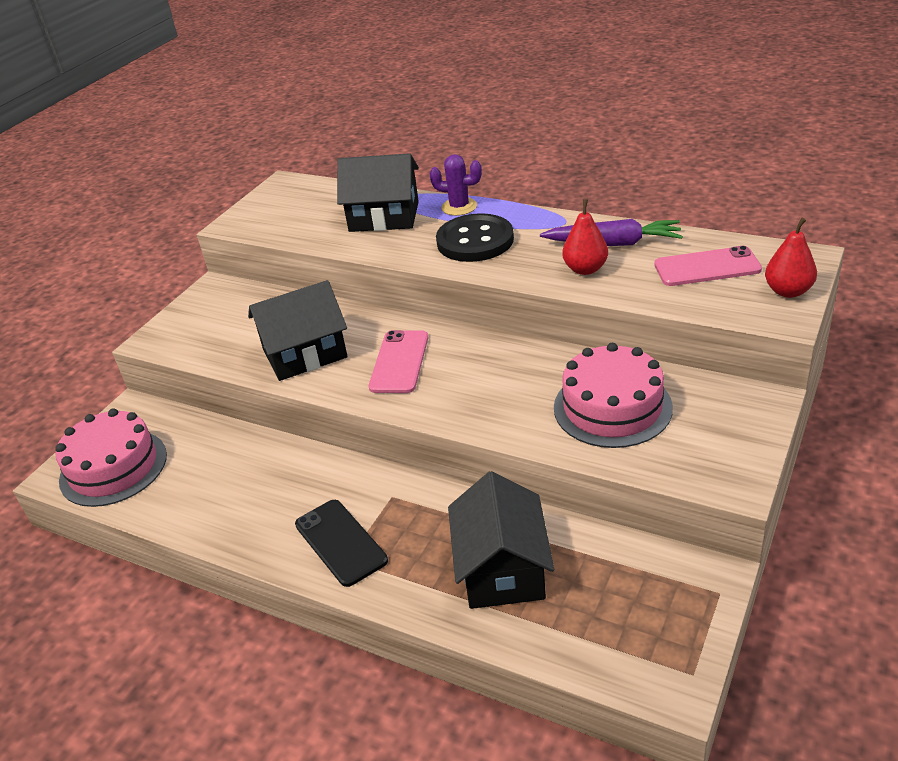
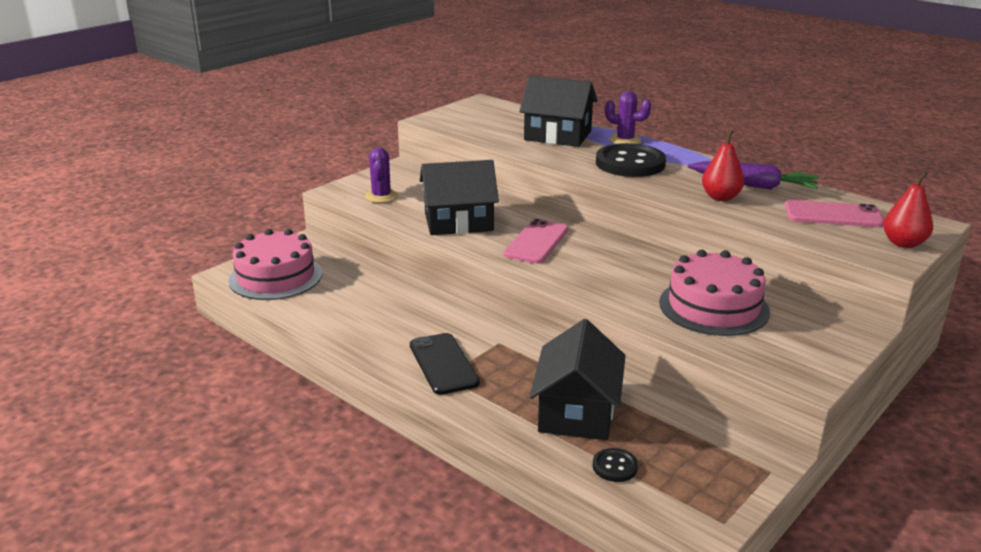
camera: 10 degrees right, 10 degrees down
none -> purple cactus [365,147,398,203]
none -> black button [593,448,638,482]

